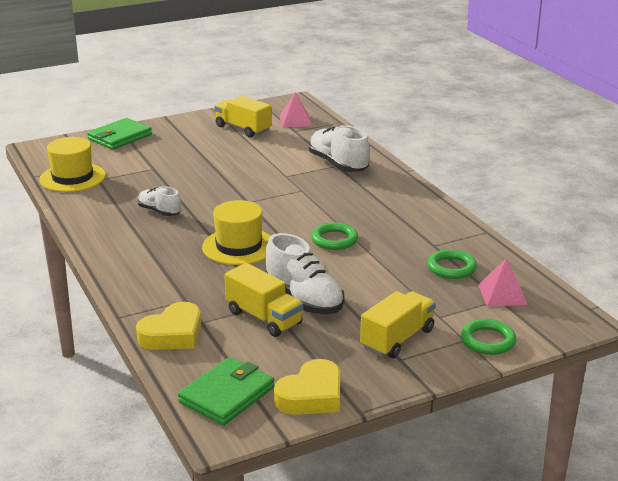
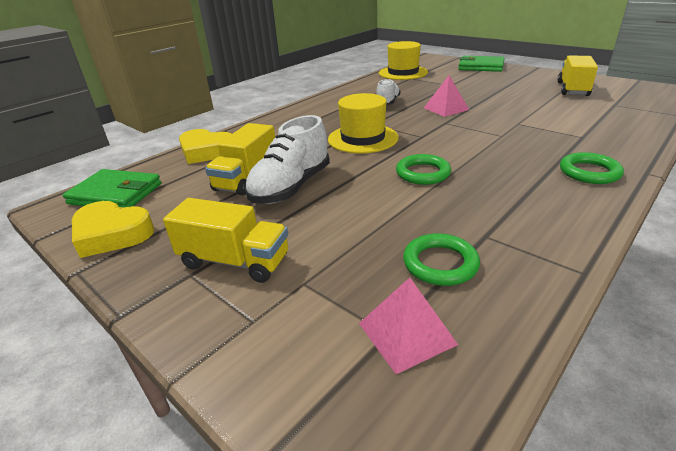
camera: 70 degrees right, 5 degrees up
pink pyramid [279,92,312,128] -> pink pyramid moved to [424,75,469,117]
white shoe [309,125,370,172] -> none
green ring [461,319,516,355] -> green ring moved to [560,152,624,184]

